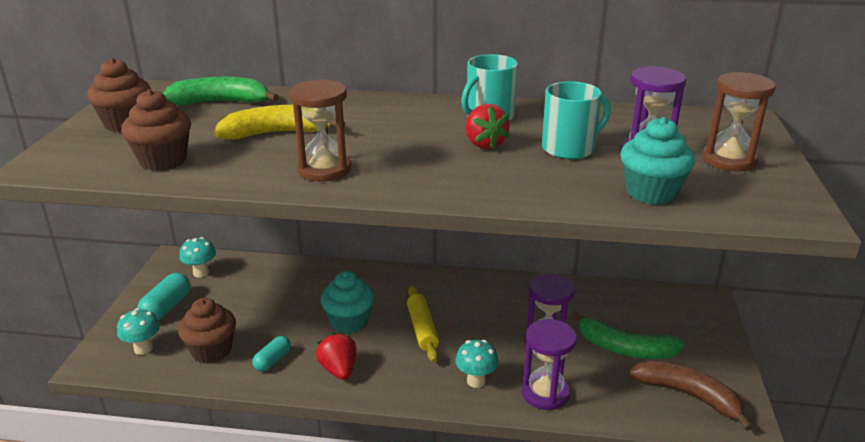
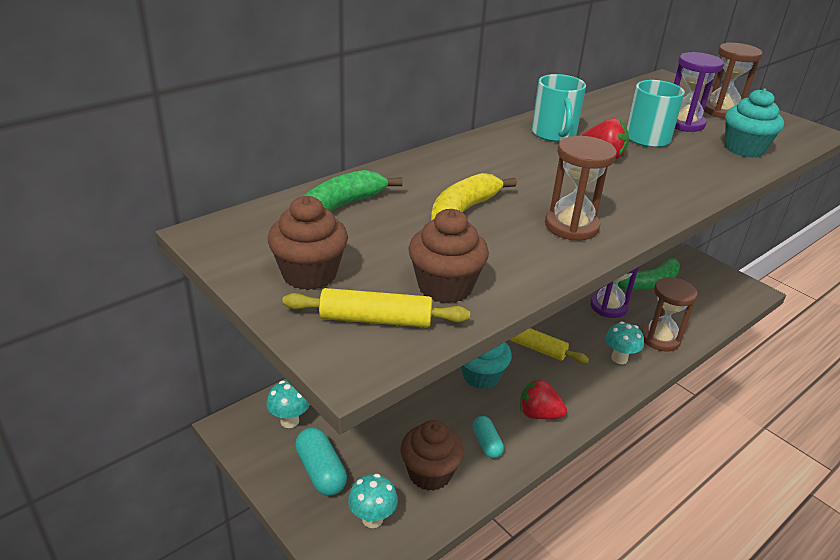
camera: 50 degrees left, 5 degrees up
purple hourglass [522,319,577,410] -> brown hourglass [641,277,698,352]
brown banana [629,361,753,431] -> none
none -> yellow rolling pin [282,288,470,328]

